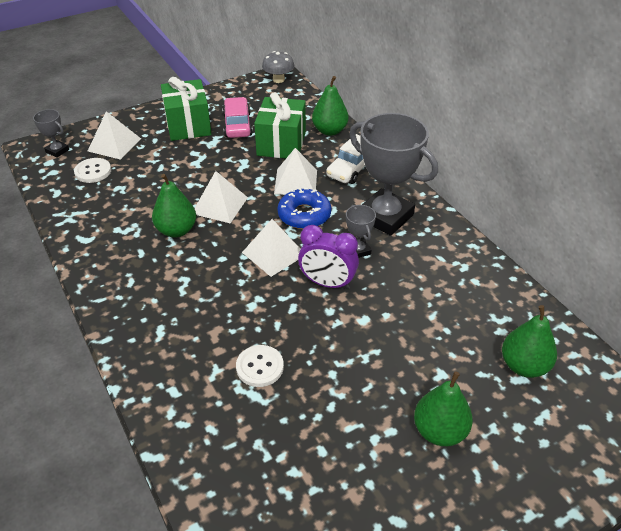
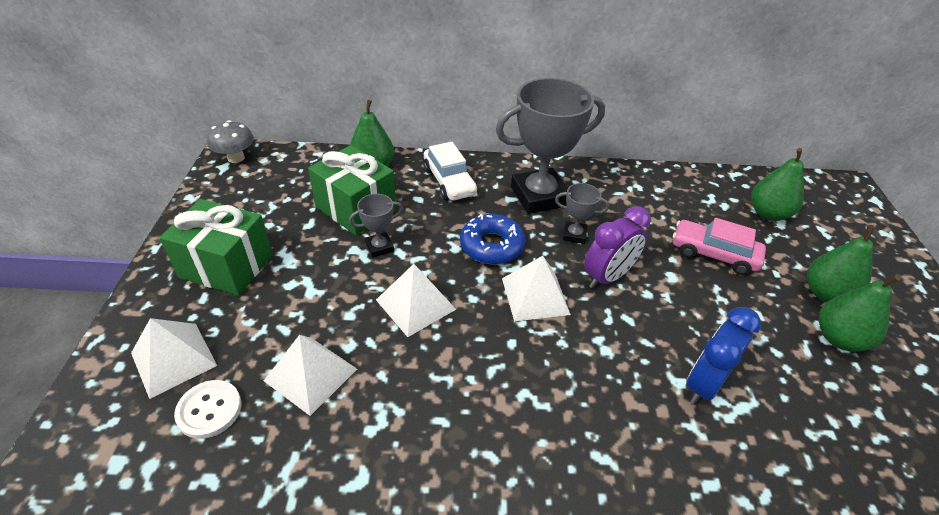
camera: 60 degrees left, 0 degrees up
grey trophy [33,109,69,158] -> grey trophy moved to [349,194,403,258]
green pear [152,174,196,237] -> green pear moved to [819,275,901,352]
pink car [222,97,253,138] -> pink car moved to [673,218,766,275]
white button [236,345,284,387] -> blue clock [686,307,761,405]
white pyramid [274,148,317,195] -> white pyramid moved to [264,335,357,416]

